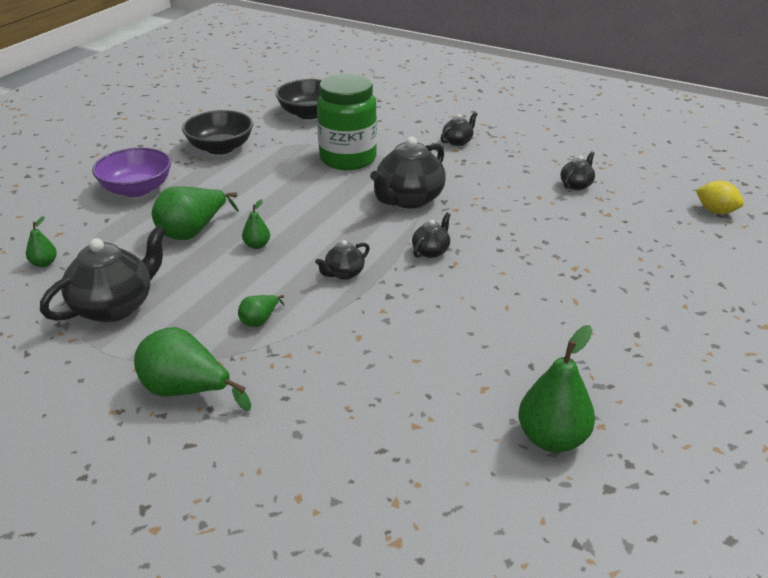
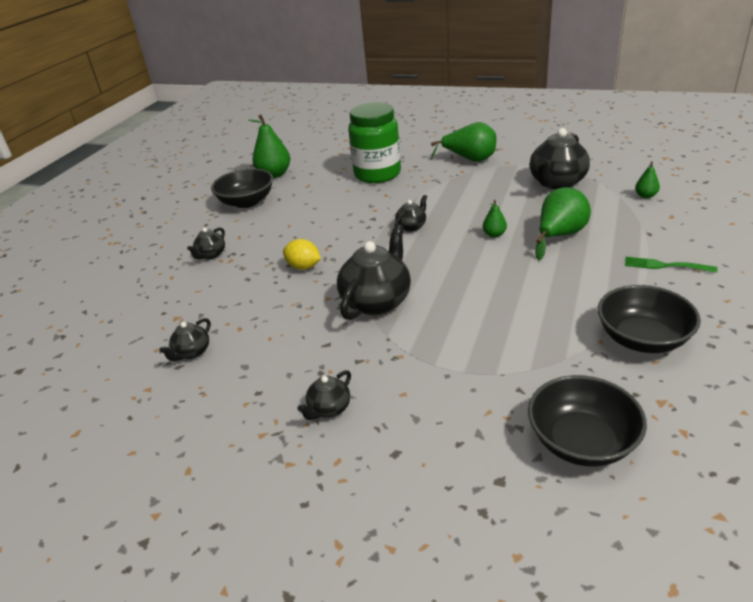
camera: 175 degrees right, 0 degrees up
purple bowl [92,148,171,197] -> green fork [625,257,718,273]
green pear [238,295,285,327] -> none
green jar [317,74,377,170] -> green jar moved to [348,102,401,183]
black teapot [412,213,451,258] -> black teapot moved to [187,227,225,259]
yellow lemon [696,181,744,214] -> yellow lemon moved to [283,239,321,270]
none -> black bowl [211,168,273,208]

